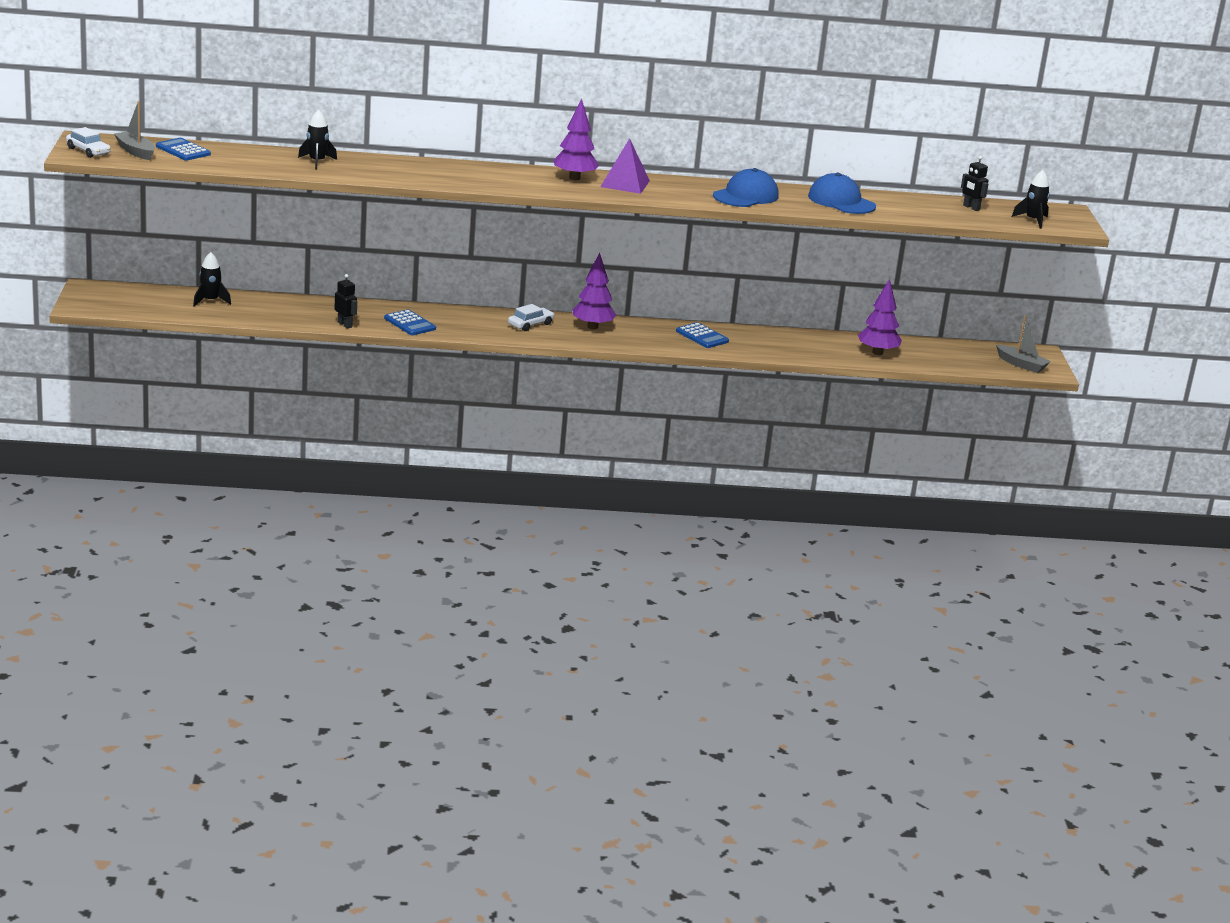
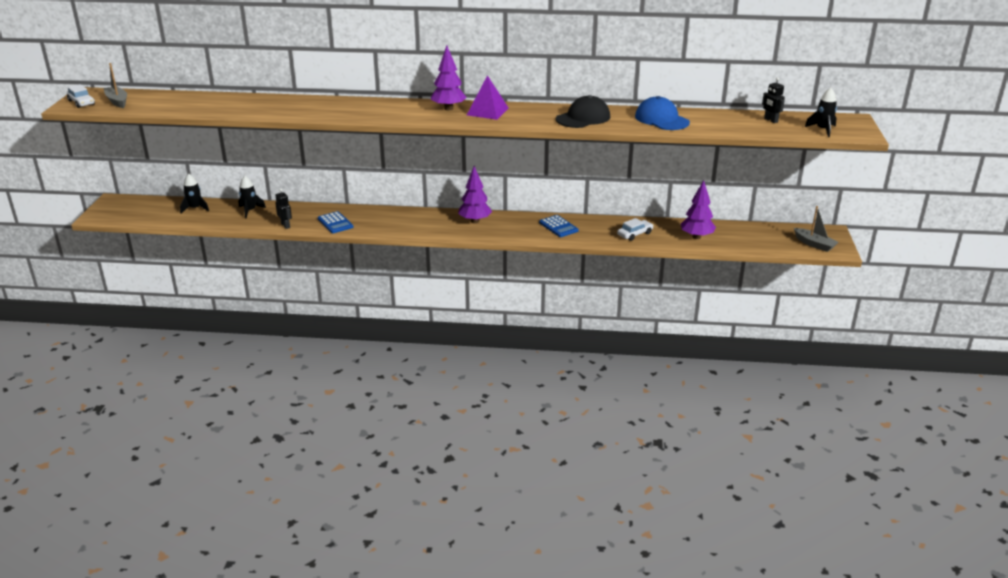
camera: 10 degrees right, 5 degrees up
blue calculator [156,138,211,161] -> none
black rocket [298,110,337,170] -> black rocket moved to [238,176,266,218]
white car [508,304,554,331] -> white car moved to [617,218,654,241]
blue cap [713,168,778,207] -> black cap [556,95,610,128]

